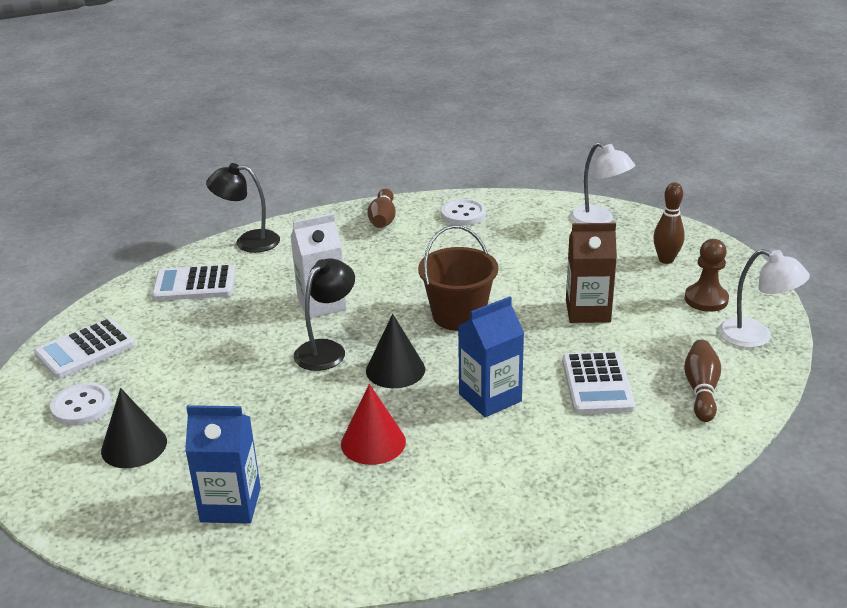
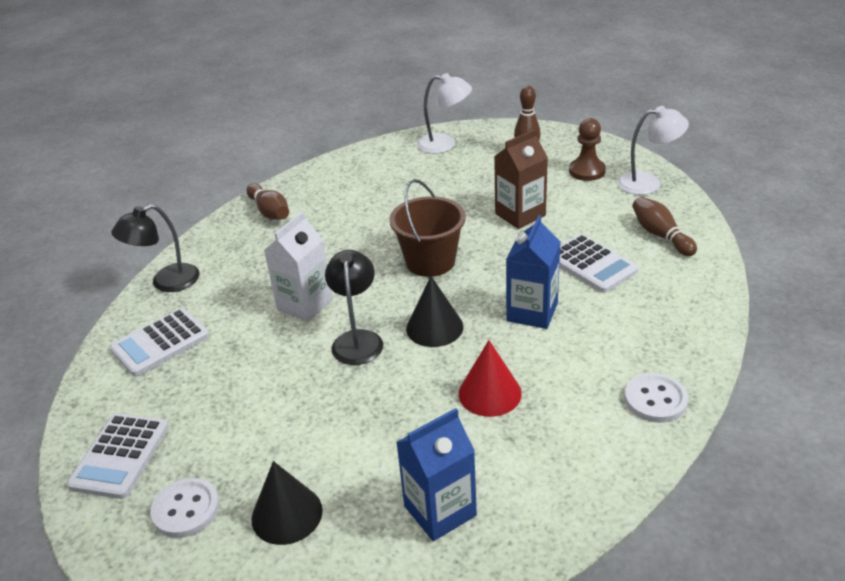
camera: 35 degrees left, 5 degrees up
white button [441,199,486,226] -> white button moved to [625,373,688,423]

